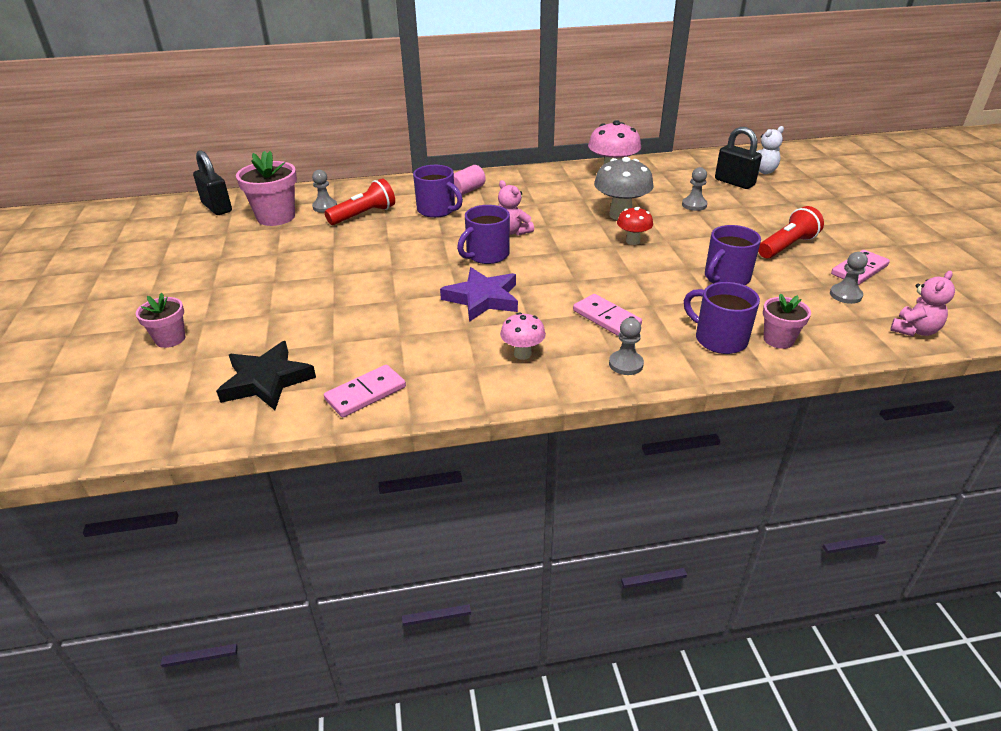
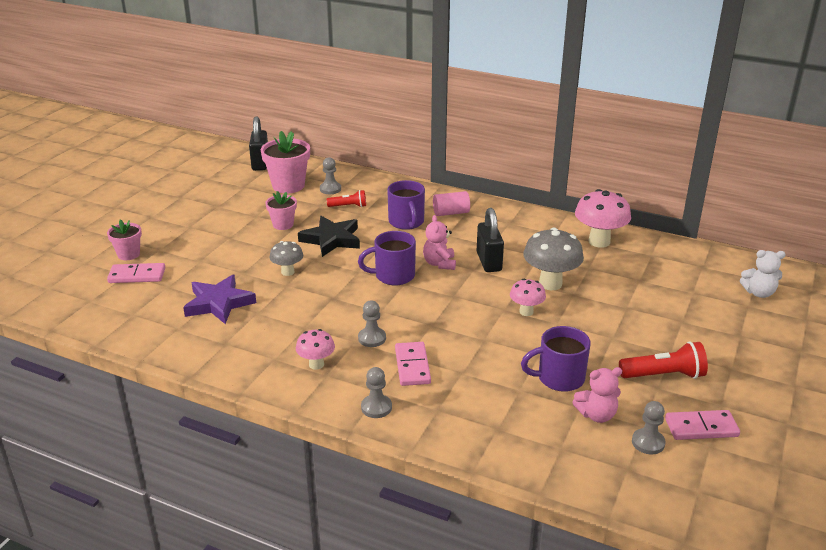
camera: 35 degrees right, 5 degrees down
black star [216,341,316,410] -> black star moved to [298,216,360,257]
pink domino [324,365,406,418] -> pink domino moved to [107,263,165,283]
red flashlight [325,178,395,225] -> red flashlight [327,190,366,207], size x0.63
purple star [440,267,518,322] -> purple star moved to [183,275,256,324]
red mushroom [617,207,653,245] -> pink mushroom [510,279,546,316]
grey pawn [682,167,707,211] -> grey pawn moved to [358,300,386,347]
purple mug [684,282,760,354] -> none
black padlock [715,127,762,189] -> black padlock moved to [477,208,504,272]
pink flower pot [763,293,811,349] -> pink flower pot moved to [265,191,297,230]
pink teddy bear [890,271,955,336] -> pink teddy bear moved to [572,367,622,423]
none -> grey mushroom [269,241,303,276]

